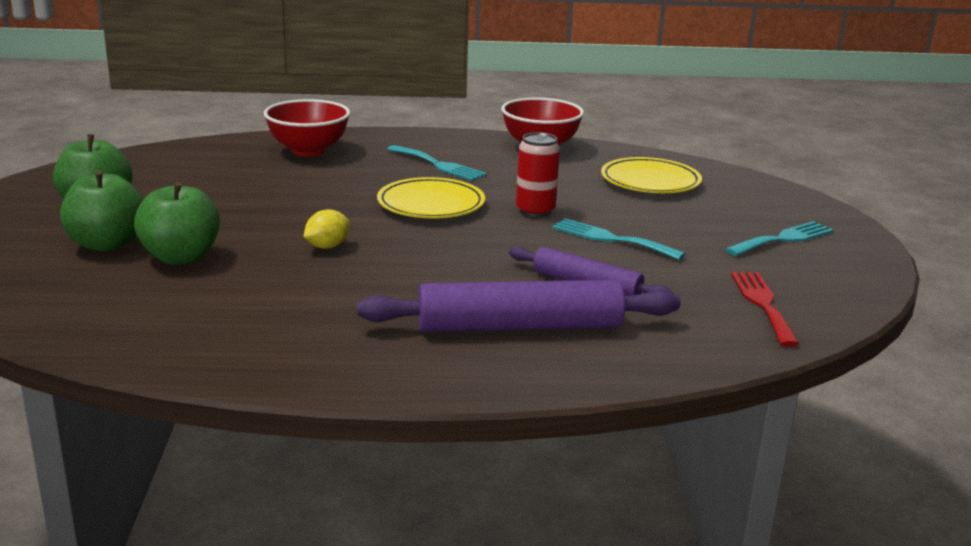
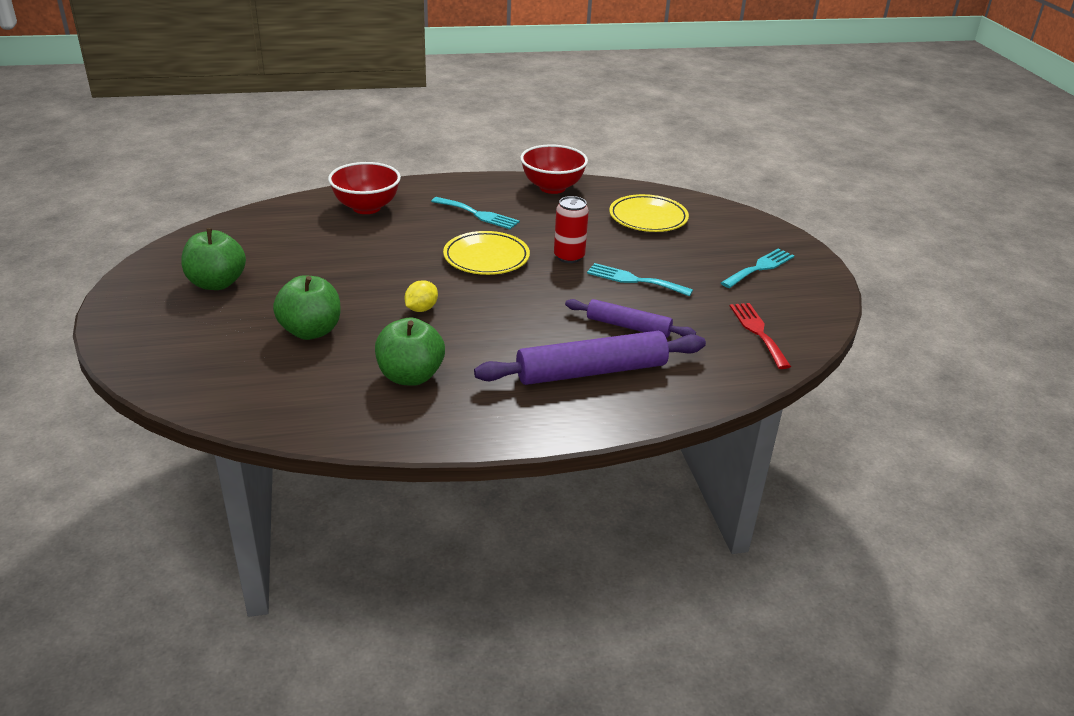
camera: 10 degrees left, 10 degrees up
green apple [60,170,144,251] -> green apple moved to [375,317,445,386]

